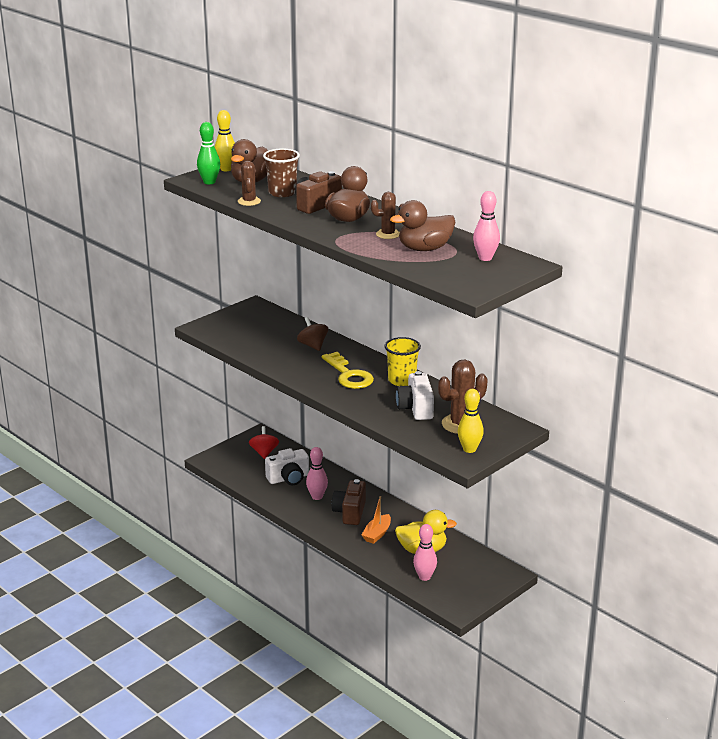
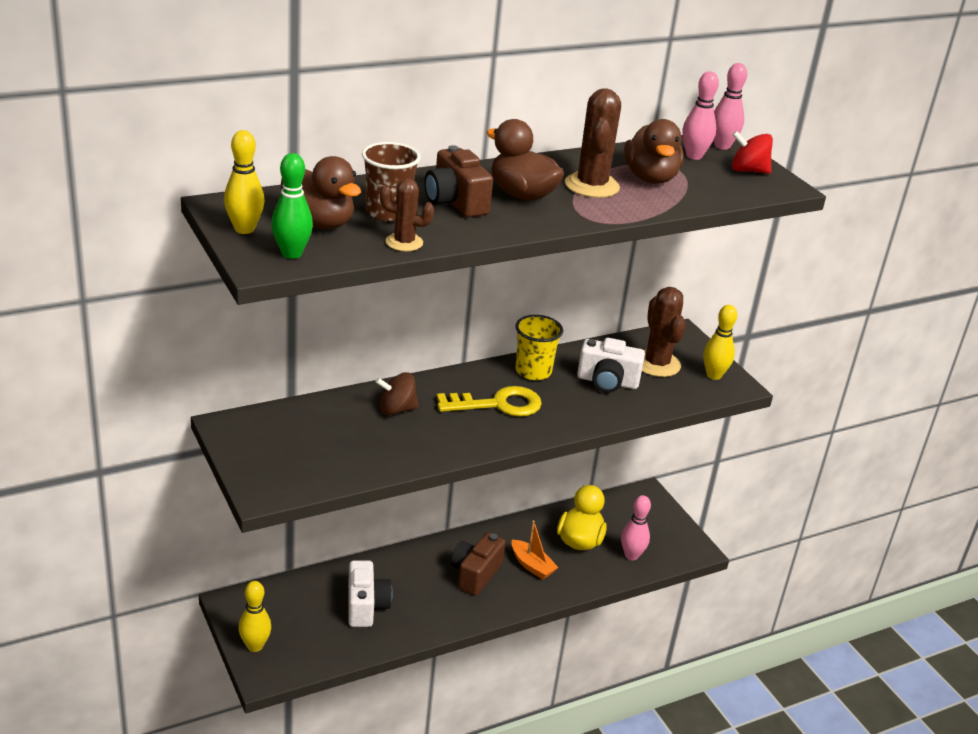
camera: 75 degrees left, 5 degrees up
red spinning top [249,426,279,459] -> red spinning top moved to [732,131,773,174]
pink bowling pin [306,447,328,500] -> pink bowling pin moved to [714,63,747,150]
brown camera [332,479,366,525] -> brown camera turned 90 degrees clockwise [451,533,506,596]
brown cactus [371,192,403,239] -> brown cactus [565,88,621,198], size x1.64
none -> yellow bowling pin [238,581,271,652]

